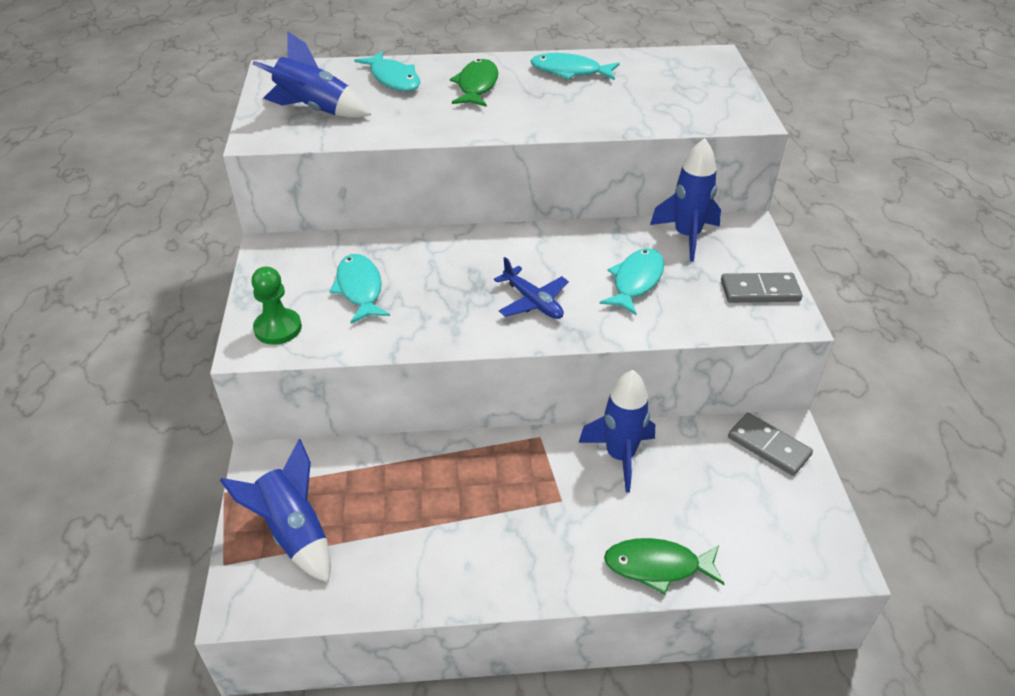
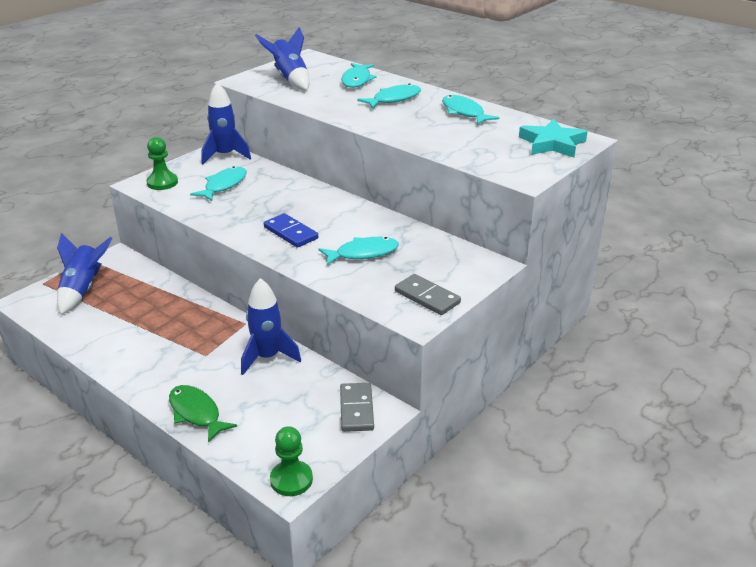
camera: 45 degrees right, 10 degrees down
green fish [450,59,498,107] -> turquoise fish [357,83,421,109]
blue plane [494,257,569,319] -> blue domino [264,213,318,248]
blue rocket [650,138,721,261] -> blue rocket moved to [201,82,251,164]
none -> green pawn [270,426,313,496]
none -> turquoise star [519,119,588,157]

